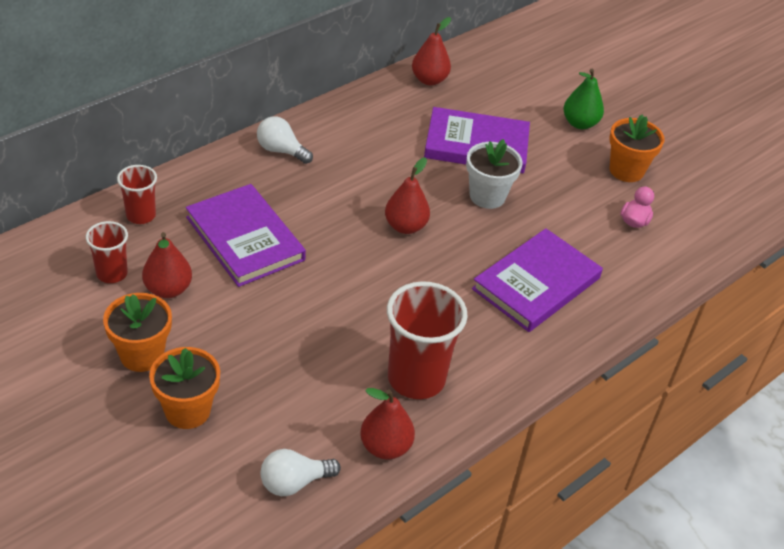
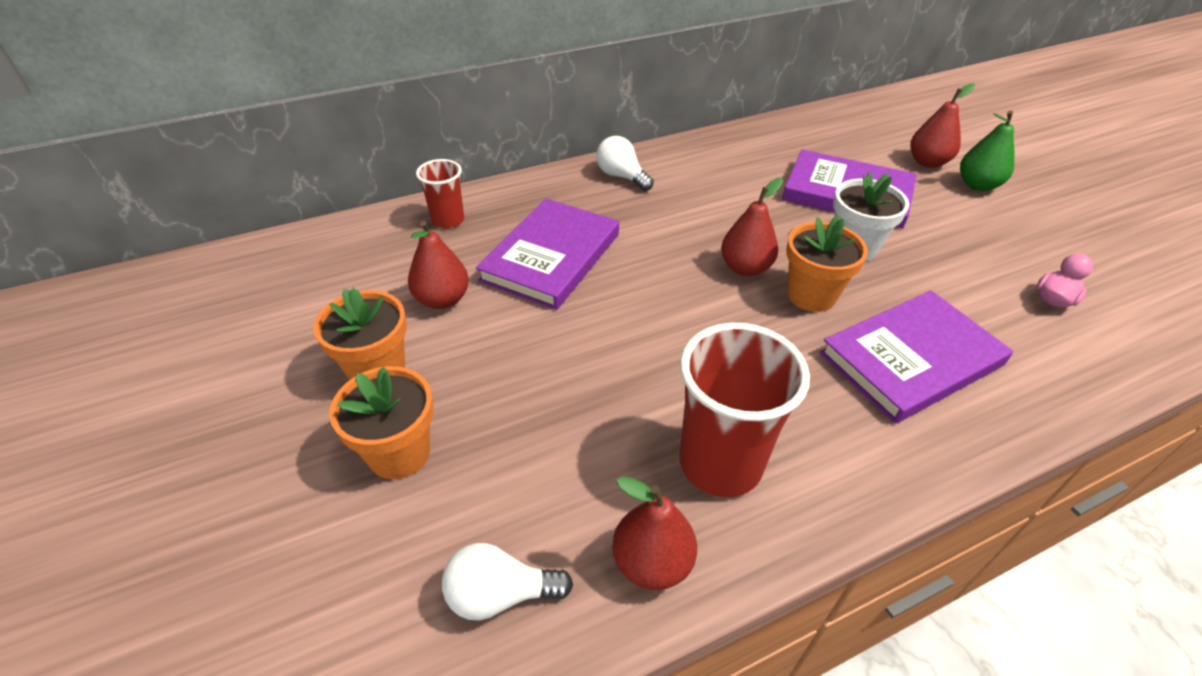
camera: 20 degrees right, 0 degrees up
red cup [86,221,128,283] -> none
purple book [186,184,306,287] -> purple book turned 45 degrees clockwise [476,198,619,310]
red pear [412,17,451,85] -> red pear moved to [910,83,975,168]
orange flower pot [609,115,664,182] -> orange flower pot moved to [786,216,868,312]

